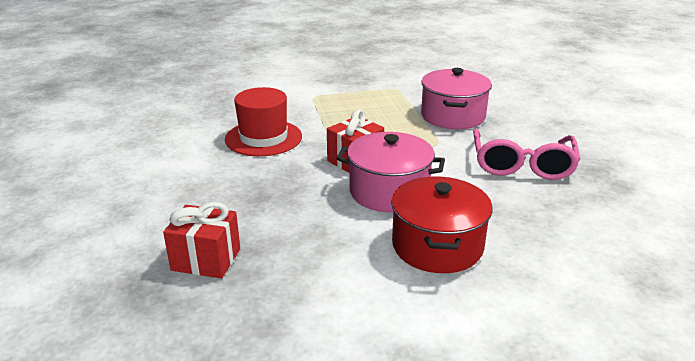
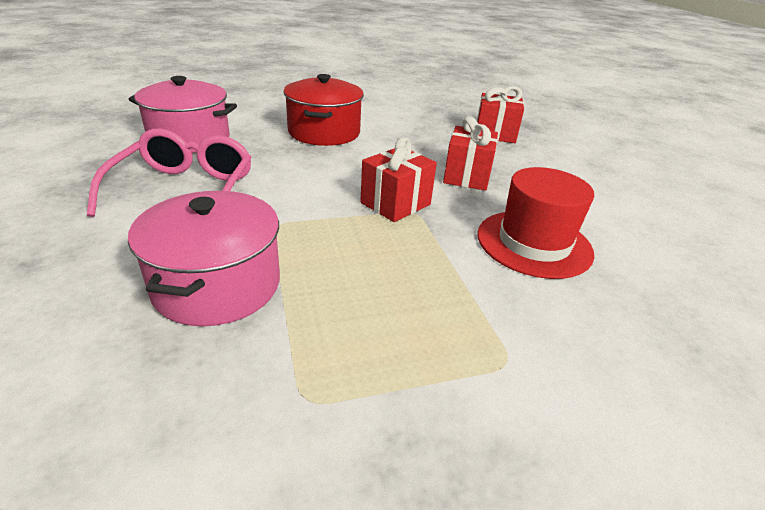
camera: 175 degrees right, 5 degrees up
pink pot [336,132,445,213] -> pink pot moved to [129,76,237,153]
none -> red gift [443,116,498,191]

